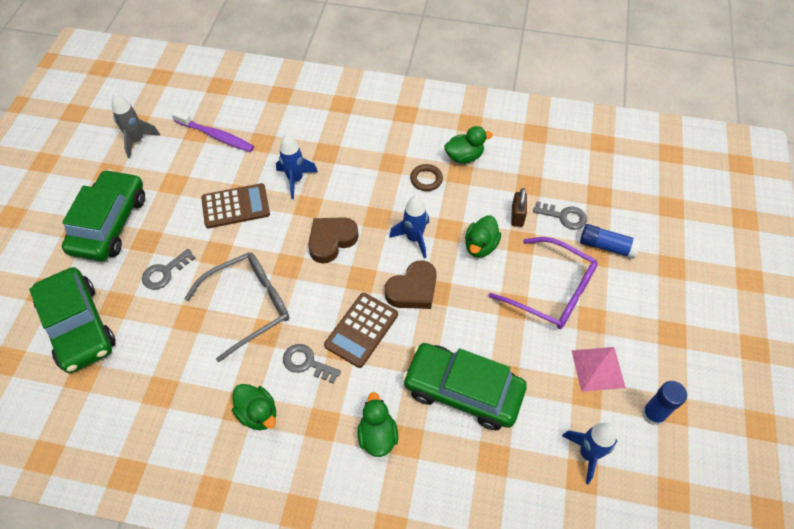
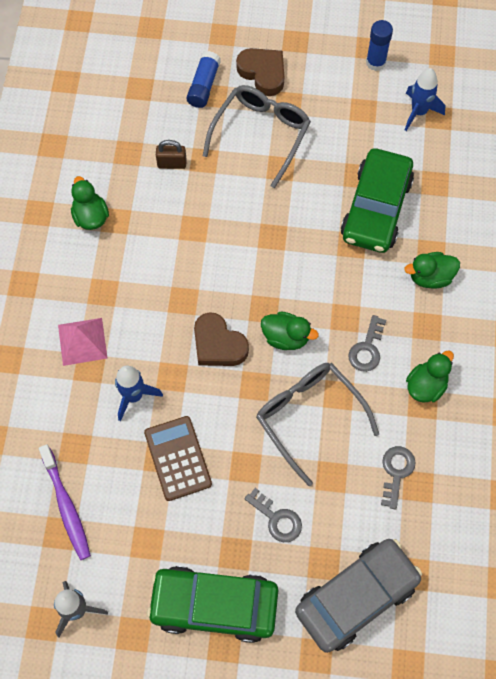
camera: 95 degrees left, 10 degrees up
green car [29,267,116,373] -> grey car [295,539,422,653]
purple toothbrush [172,110,254,152] -> purple toothbrush turned 135 degrees clockwise [39,444,91,560]
brown calculator [324,293,398,368] -> none
brown heart [385,260,437,309] -> brown heart moved to [236,48,284,96]
blue rocket [389,196,429,258] -> none
brown ring [410,164,443,191] -> none
green duck [465,215,501,258] -> green duck moved to [261,311,319,350]
purple glasses [489,237,598,329] -> grey glasses [203,85,311,188]
grey key [533,201,587,230] -> grey key moved to [381,446,416,509]
pink pyramid [571,347,626,392] -> pink pyramid moved to [58,318,107,366]

